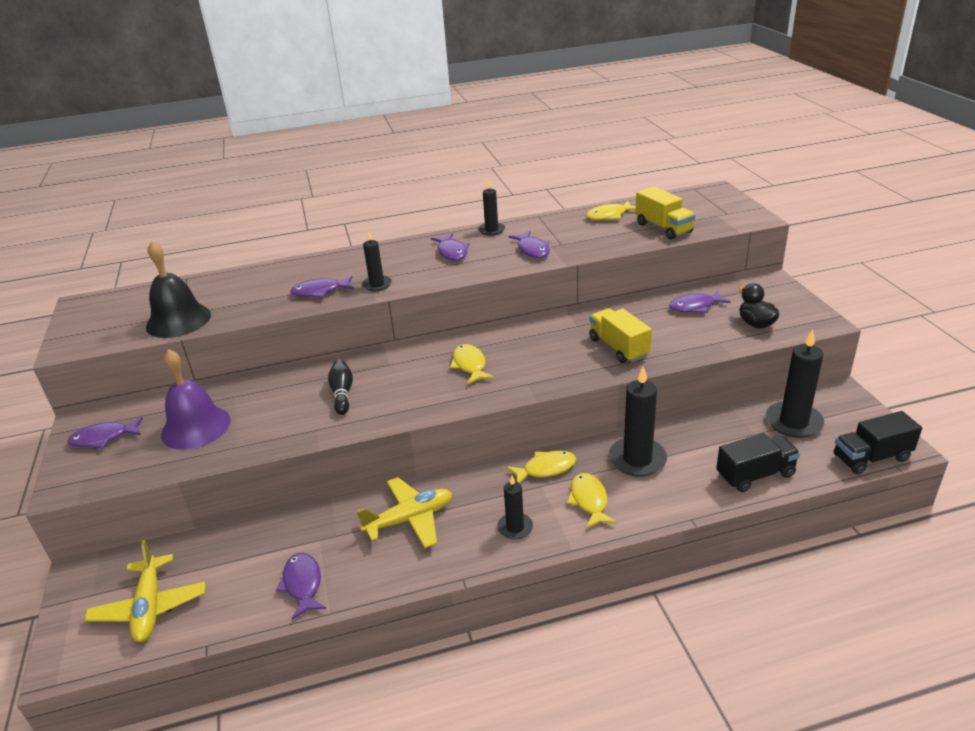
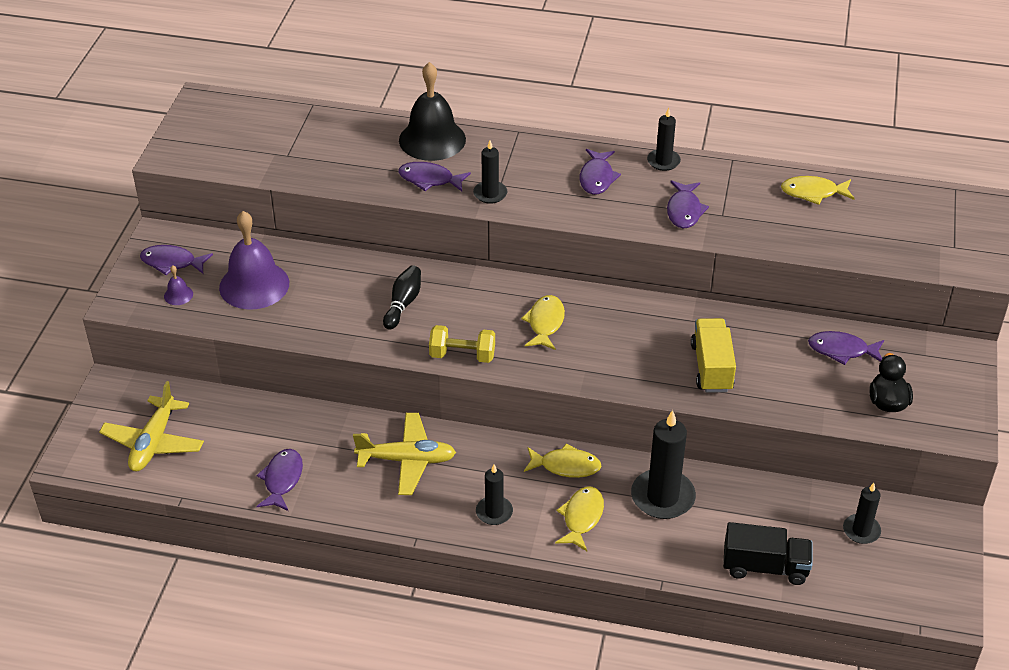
camera: 25 degrees right, 10 degrees up
black bell [146,241,211,338] -> black bell moved to [399,62,466,161]
yellow truck [635,186,695,240] -> none
black candle [766,330,824,438] -> black candle [843,483,881,544], size x0.57
black truck [833,411,922,474] -> none
none -> purple bell [164,265,193,305]
none -> yellow dumbbell [429,325,495,363]

